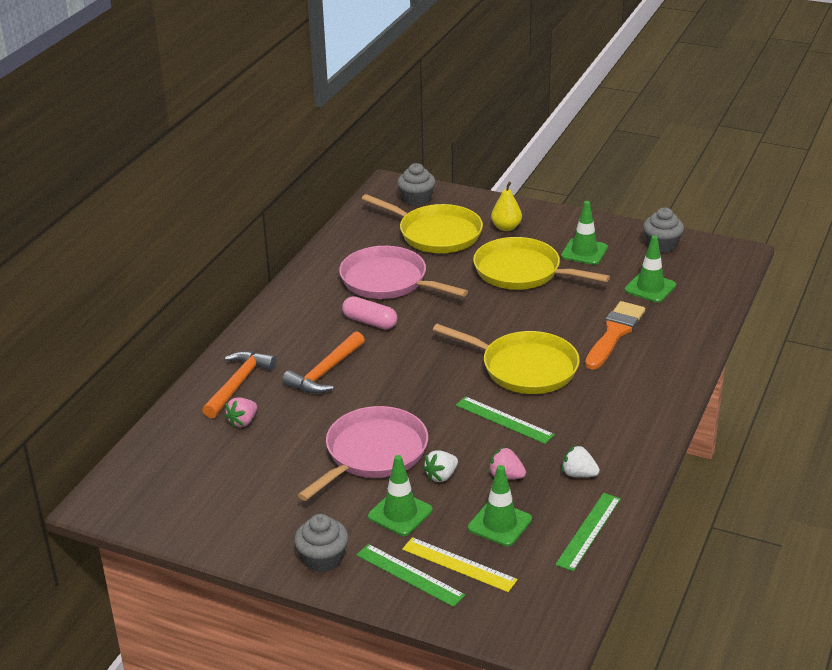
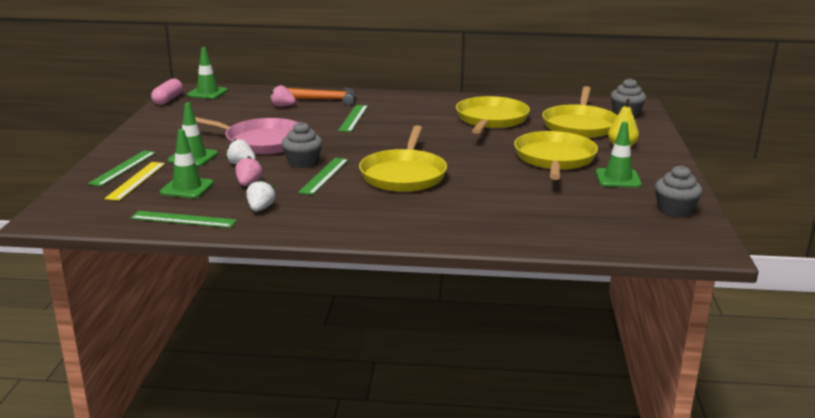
camera: 70 degrees right, 10 degrees down
orange hammer [282,331,365,394] -> green ruler [338,105,368,132]
grey cupcake [294,514,348,572] -> grey cupcake moved to [281,122,322,168]
pink pan [339,246,468,299] -> yellow pan [456,96,530,134]
pink capsule [342,296,397,329] -> pink capsule moved to [151,79,183,105]
orange brush [585,301,645,370] -> none
green traffic cone [625,235,676,303] -> green traffic cone moved to [187,47,228,99]

